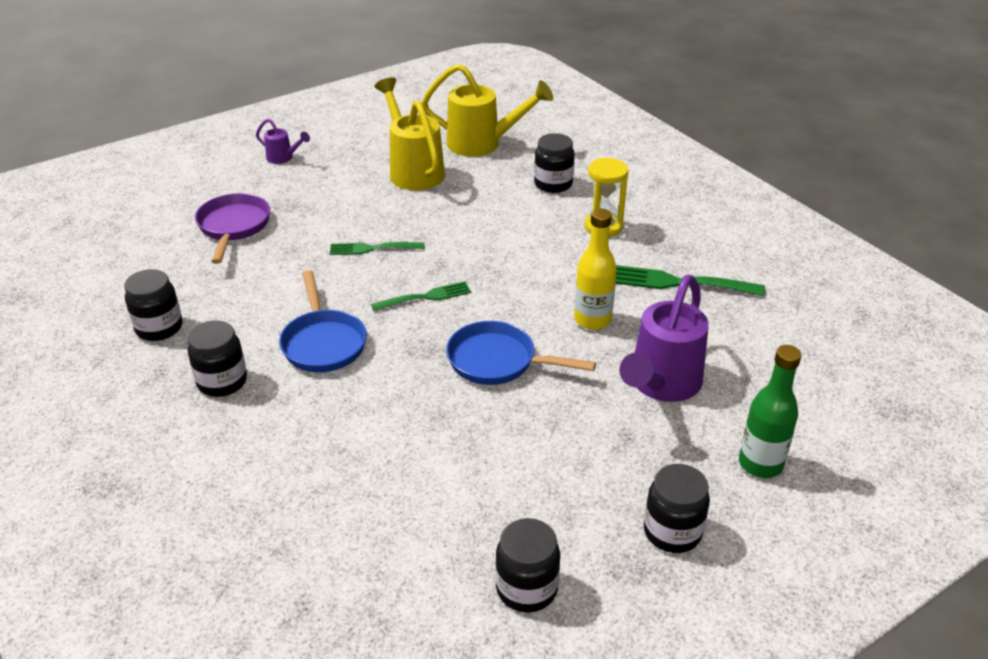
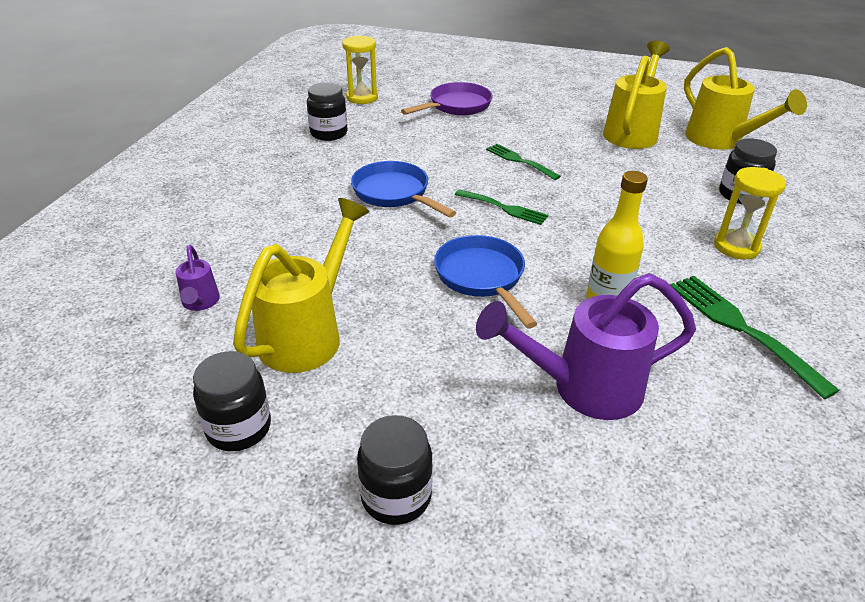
camera: 50 degrees right, 0 degrees up
black jar [188,320,247,397] -> none
purple watering can [256,119,310,164] -> purple watering can moved to [175,245,220,311]
blue pan [279,270,367,372] -> blue pan turned 105 degrees clockwise [351,161,457,218]
green bottle [739,345,802,478] -> none
none -> yellow watering can [233,198,370,373]
none -> yellow hourglass [342,35,378,104]

